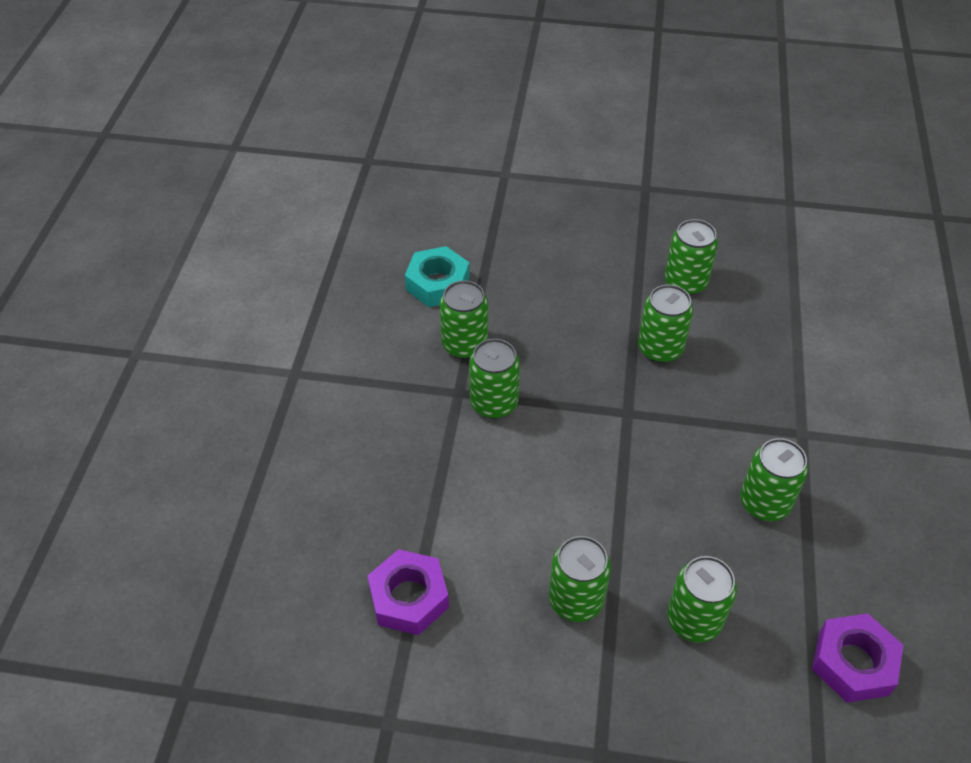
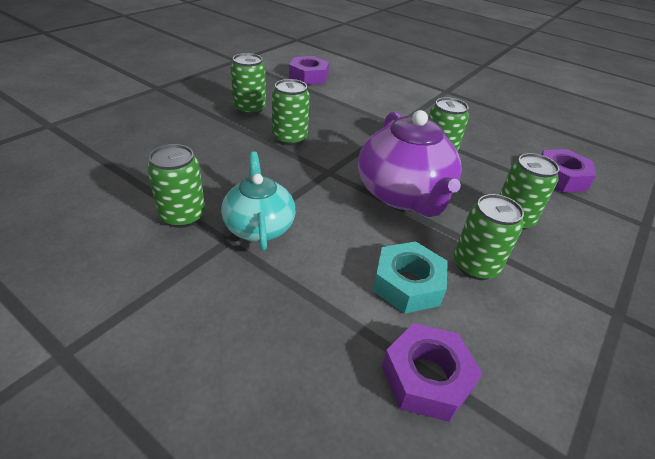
camera: 65 degrees left, 10 degrees down
turquoise nut [405,246,470,307] -> turquoise nut moved to [373,242,448,314]
green can [469,339,520,419] -> turquoise teapot [221,152,296,251]
none -> purple nut [289,56,329,85]
none -> purple teapot [358,110,462,217]

